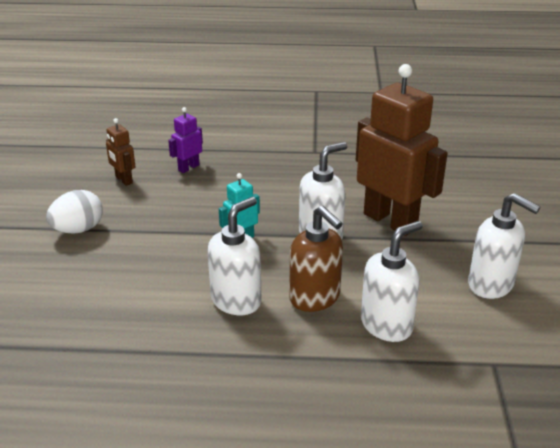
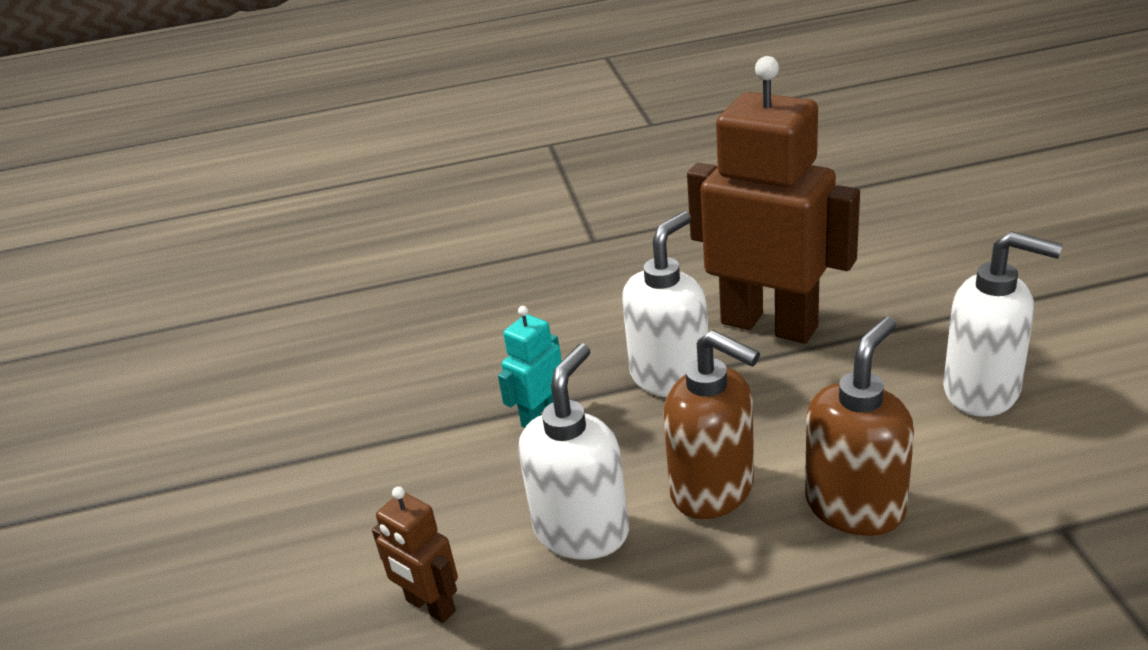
camera: 10 degrees left, 0 degrees up
white egg [46,190,103,234] -> none
brown robot [106,118,136,186] -> brown robot moved to [372,486,458,623]
purple robot [168,107,203,173] -> none
white soap dispenser [361,221,423,342] -> brown soap dispenser [805,317,914,536]

